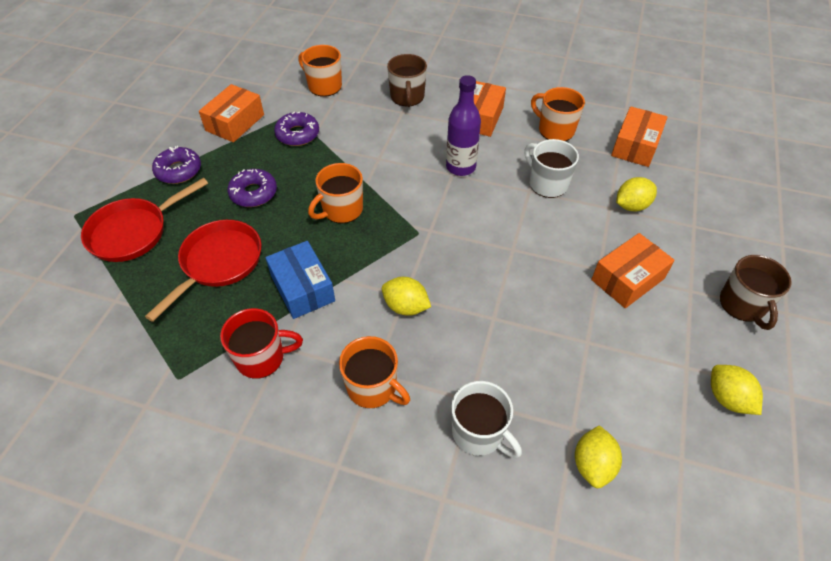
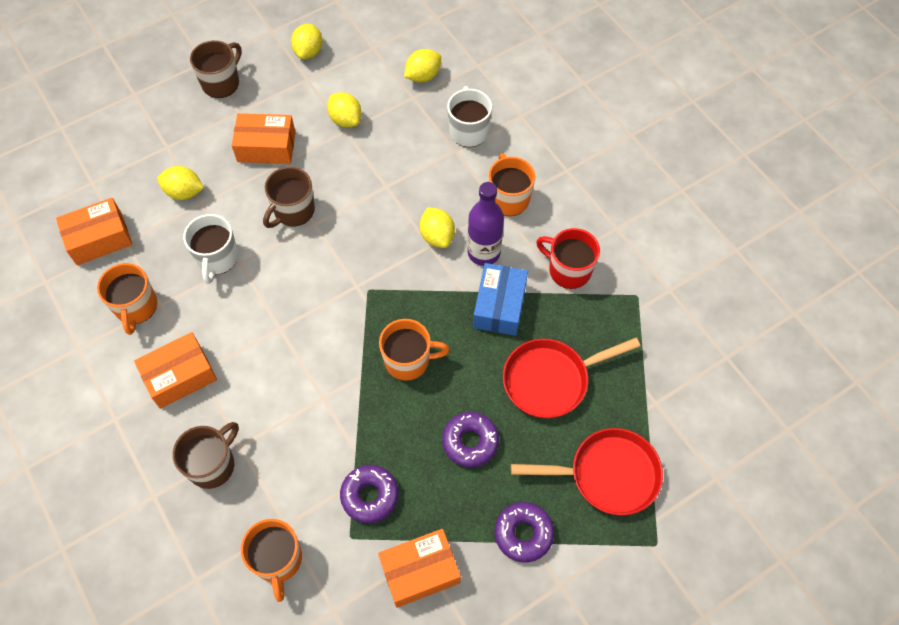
camera: 140 degrees left, 10 degrees up
purple bottle [446,75,481,176] -> purple bottle moved to [467,182,504,266]
none -> brown mug [263,167,315,228]
none -> yellow lemon [327,92,362,128]

